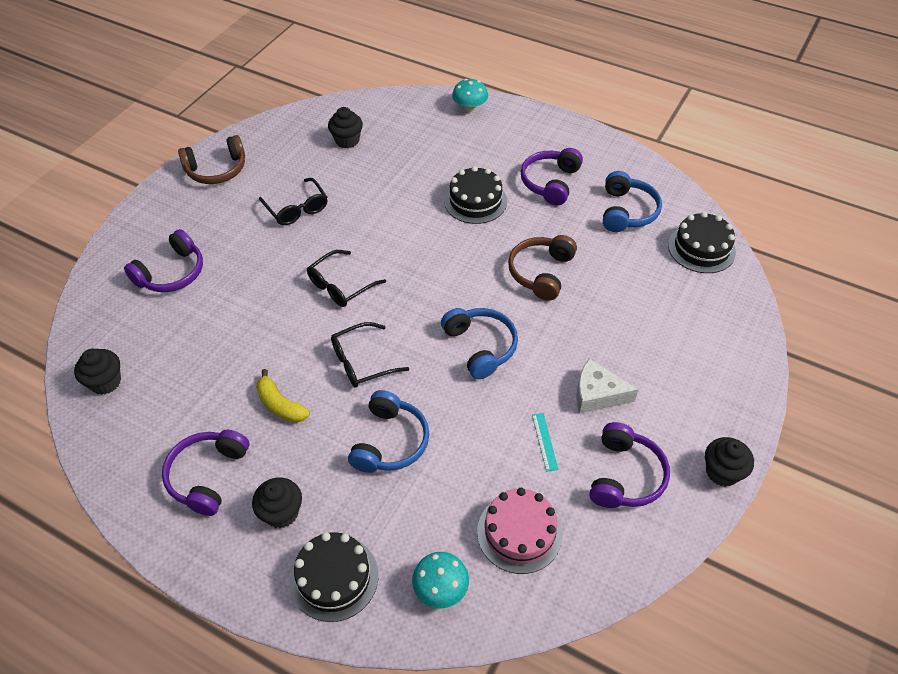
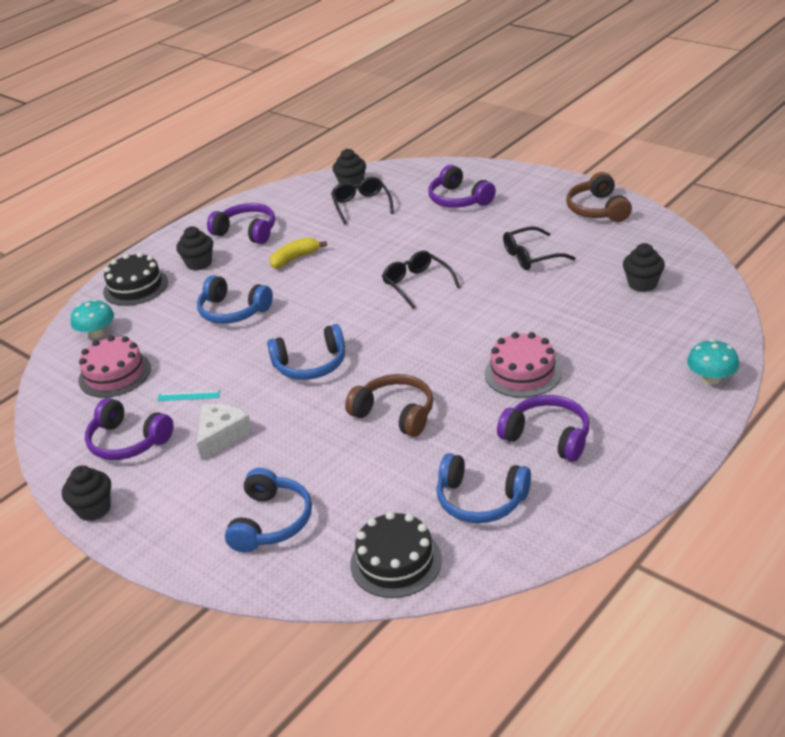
camera: 105 degrees right, 15 degrees down
black glasses [331,322,409,388] -> black glasses moved to [331,177,394,225]
black cake [444,166,507,224] -> pink cake [485,332,562,398]
none -> blue headphones [225,468,312,553]

